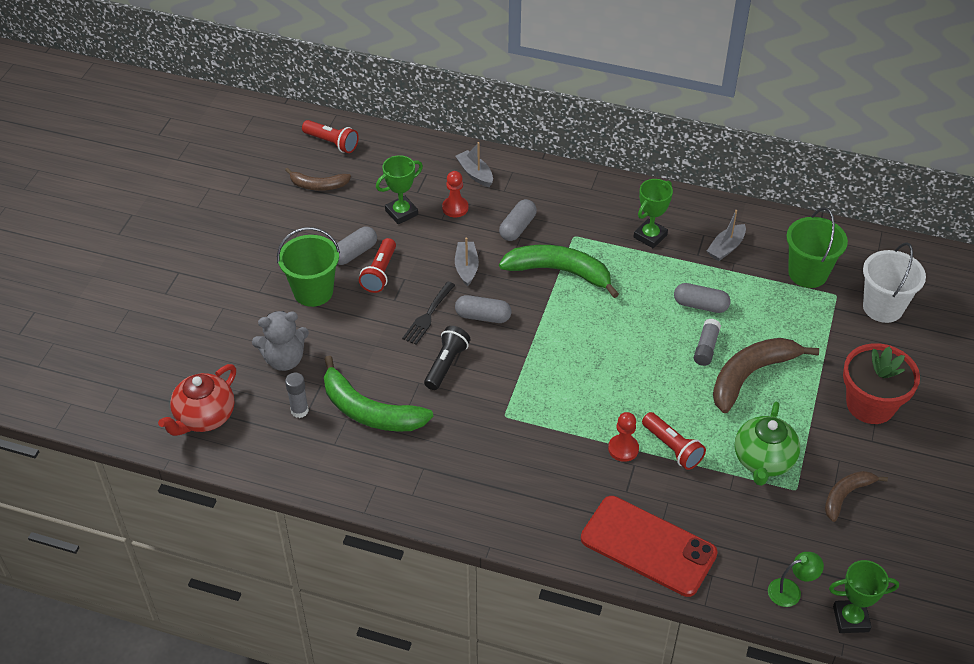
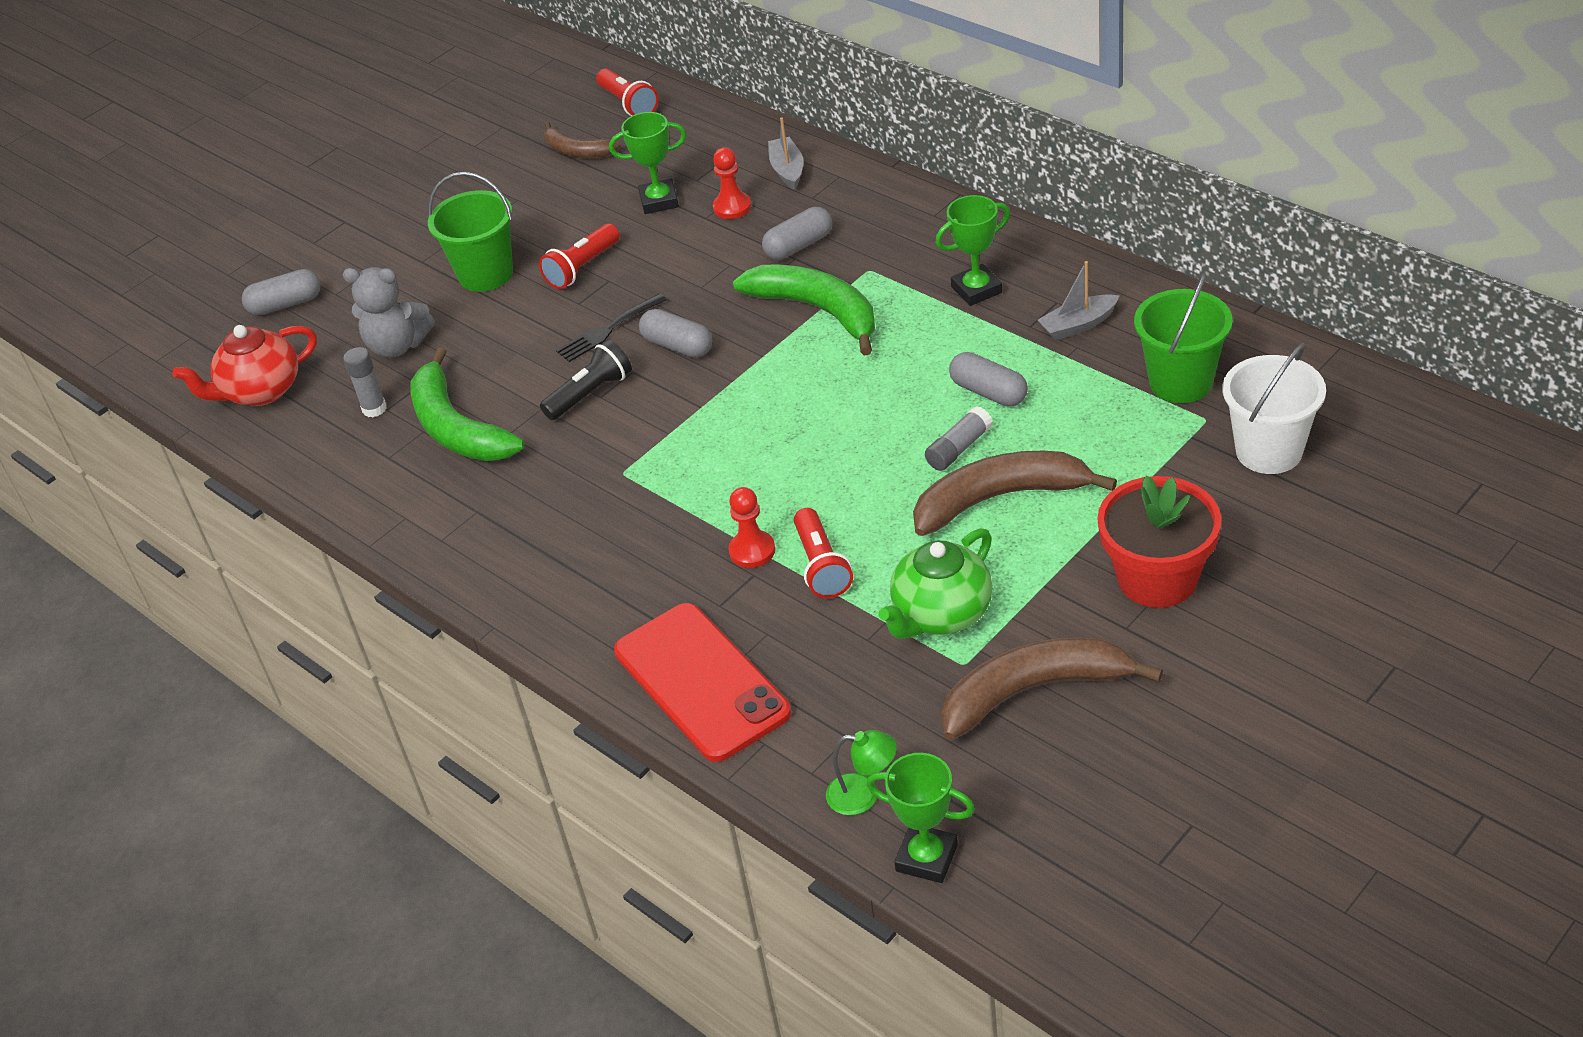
camera: 30 degrees right, 5 degrees down
grey capsule [337,226,377,265] -> grey capsule moved to [242,269,321,315]
grey boat [455,238,479,287] -> none
brown banana [825,471,888,522] -> brown banana [941,637,1163,740], size x1.73

